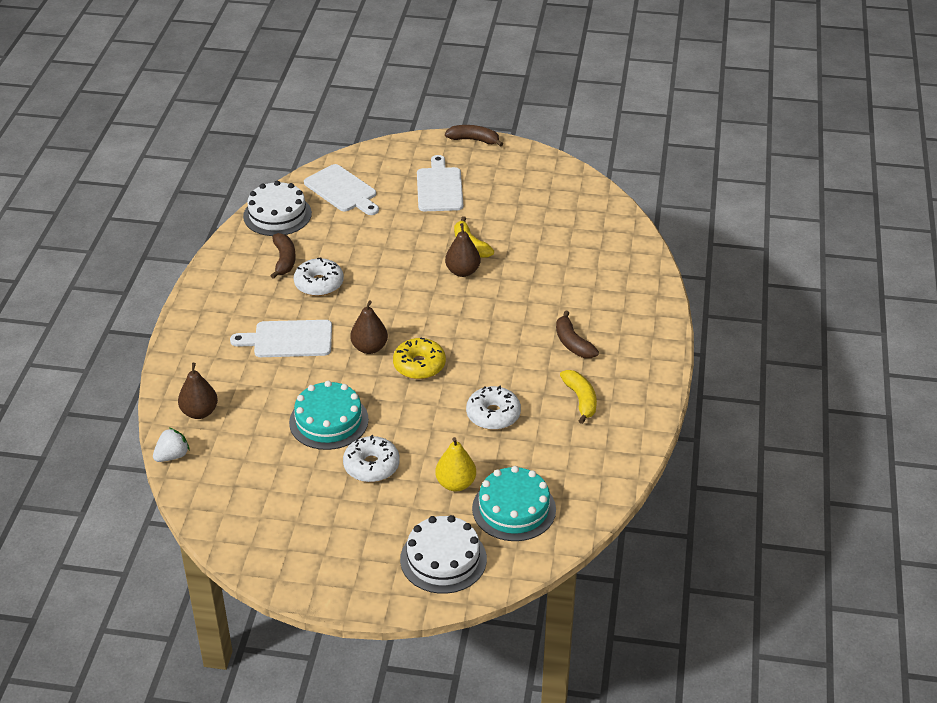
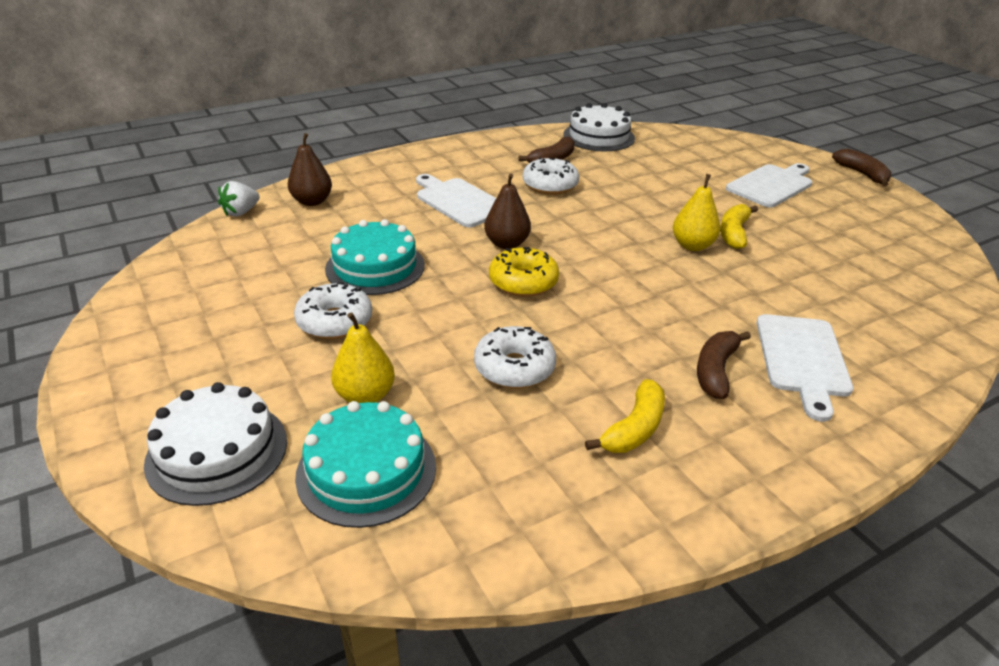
camera: 50 degrees right, 5 degrees down
white strawberry [153,428,190,462] -> white strawberry turned 120 degrees clockwise [218,181,260,217]
white cutting board [304,164,379,215] -> white cutting board moved to [757,314,853,422]
brown pear [445,223,480,277] -> yellow pear [673,174,720,251]

